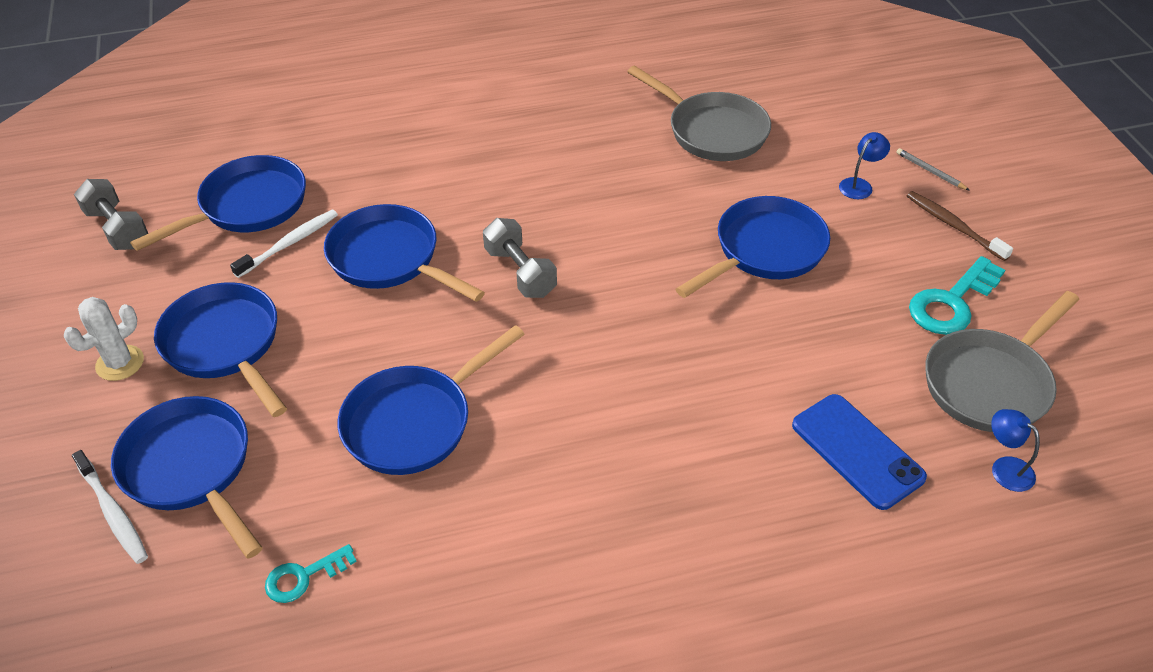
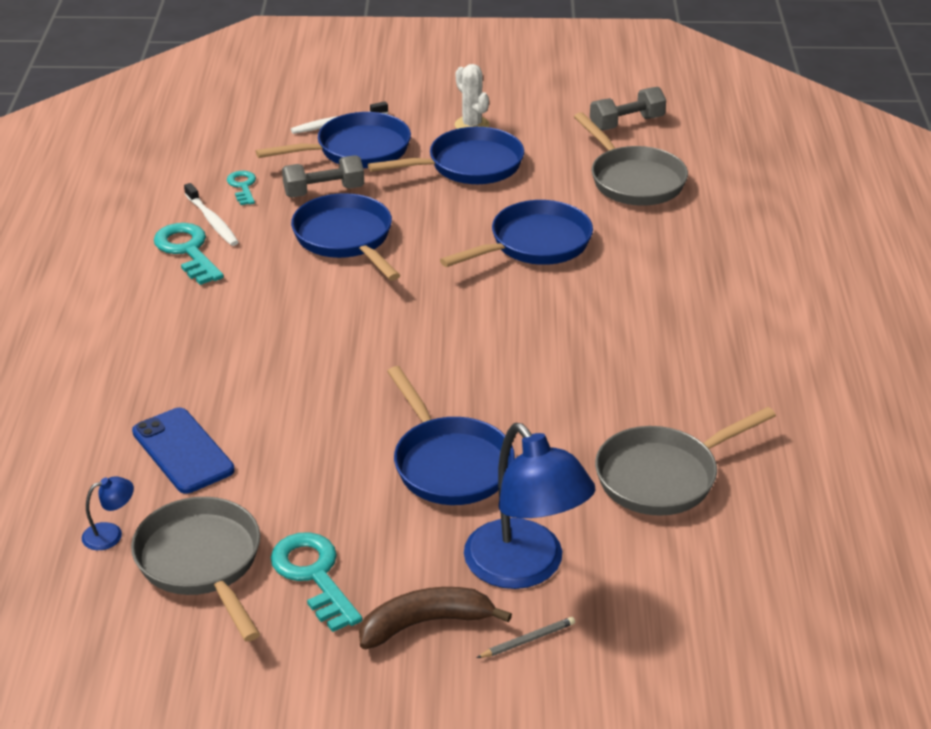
camera: 105 degrees right, 10 degrees down
blue pan [130,155,306,251] -> grey pan [574,112,688,206]
white toothbrush [230,210,338,278] -> white toothbrush moved to [184,183,239,246]
grey dumbbell [483,218,557,298] -> grey dumbbell moved to [282,155,364,197]
blue phone [792,394,927,510] -> blue phone turned 75 degrees clockwise [132,408,235,494]
blue lamp [839,132,890,199] -> blue lamp [464,423,595,589], size x2.45
brown toothbrush [907,191,1013,261] -> brown banana [359,587,512,649]
none -> turquoise key [154,223,224,285]

